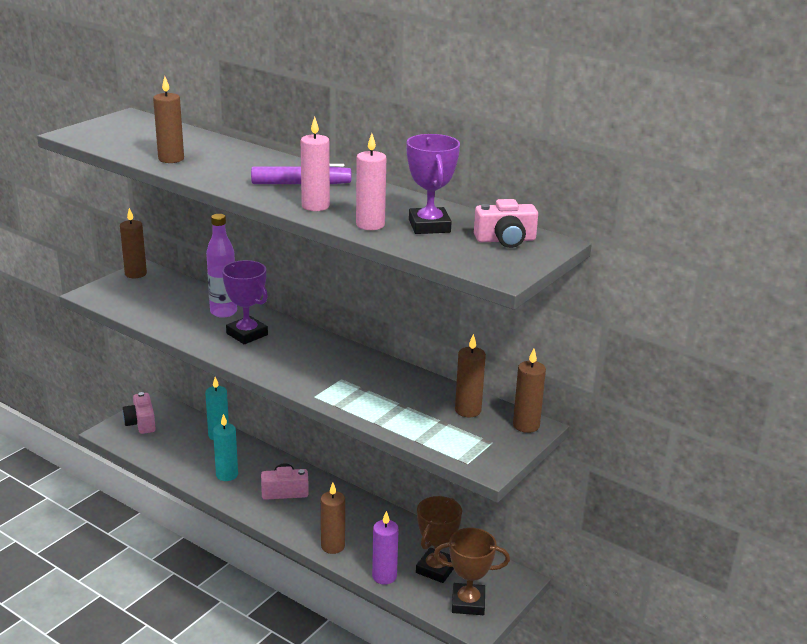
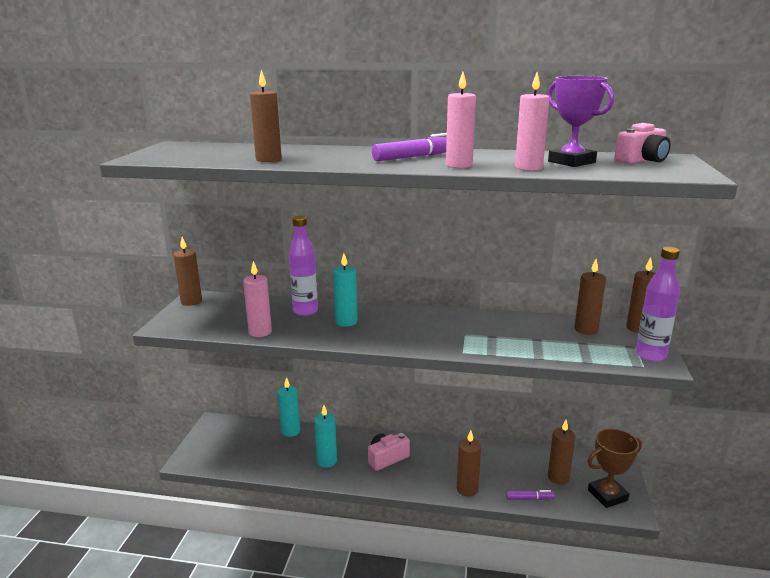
camera: 25 degrees left, 5 degrees down
pink camera [122,392,156,434] -> none
purple trophy [222,260,268,344] -> turquoise candle [333,253,358,327]
purple candle [372,511,399,585] -> purple marker [506,490,555,500]
brown trophy [416,496,462,583] -> brown candle [548,420,575,485]
none -> pink candle [243,261,272,337]
none -> purple bottle [636,247,680,362]

